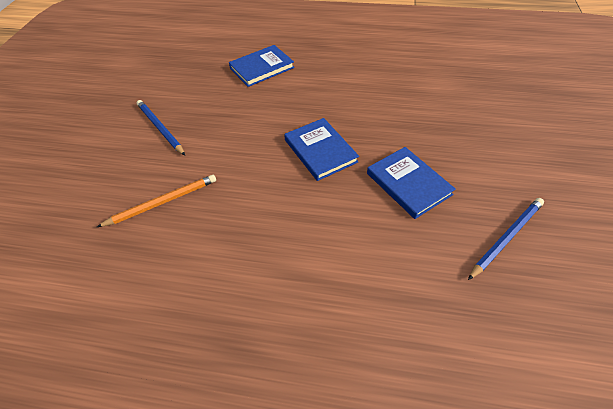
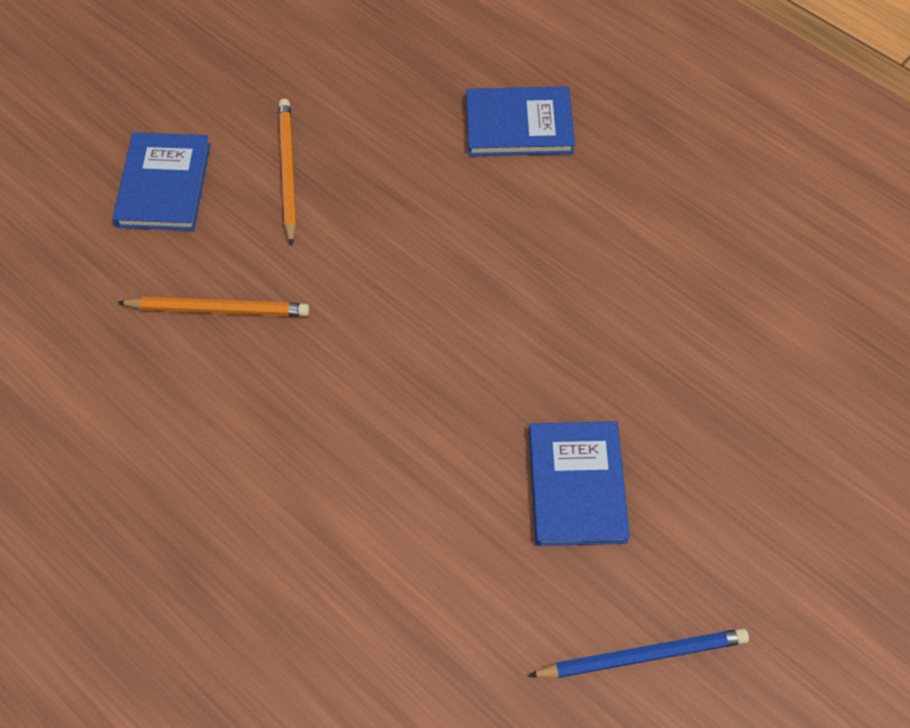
camera: 30 degrees right, 10 degrees up
blue pencil [137,100,185,155] -> orange pencil [279,99,297,246]
blue book [284,118,359,181] -> blue book moved to [112,132,211,231]

